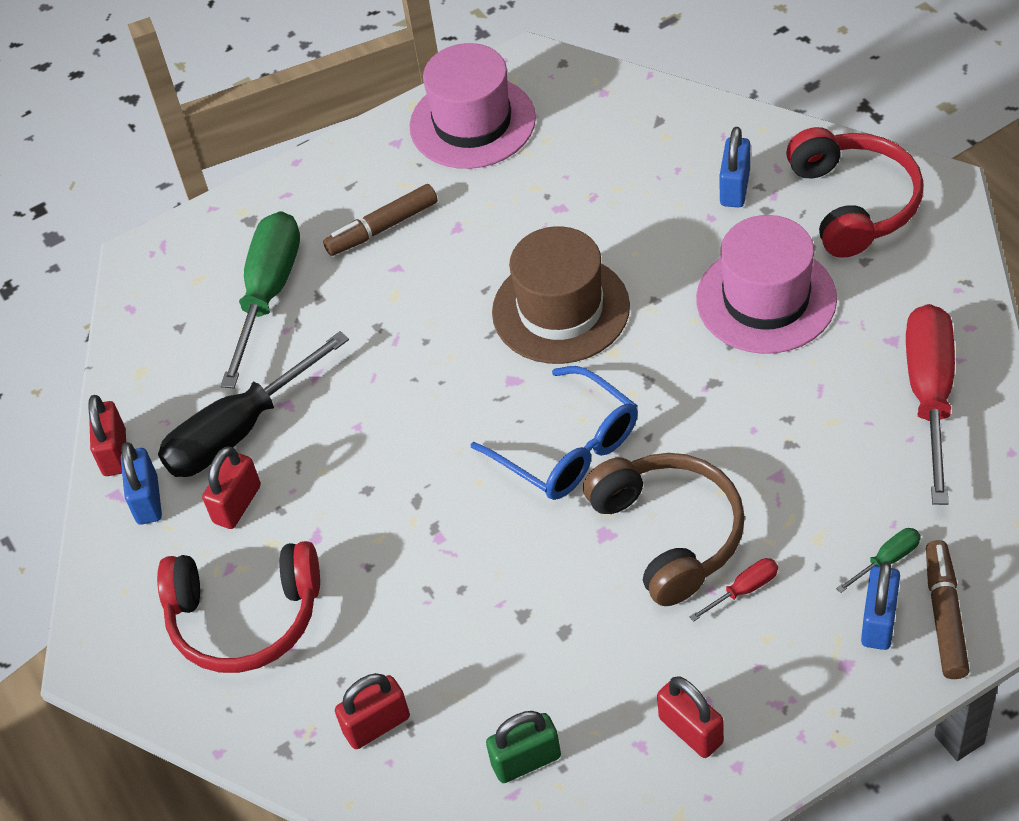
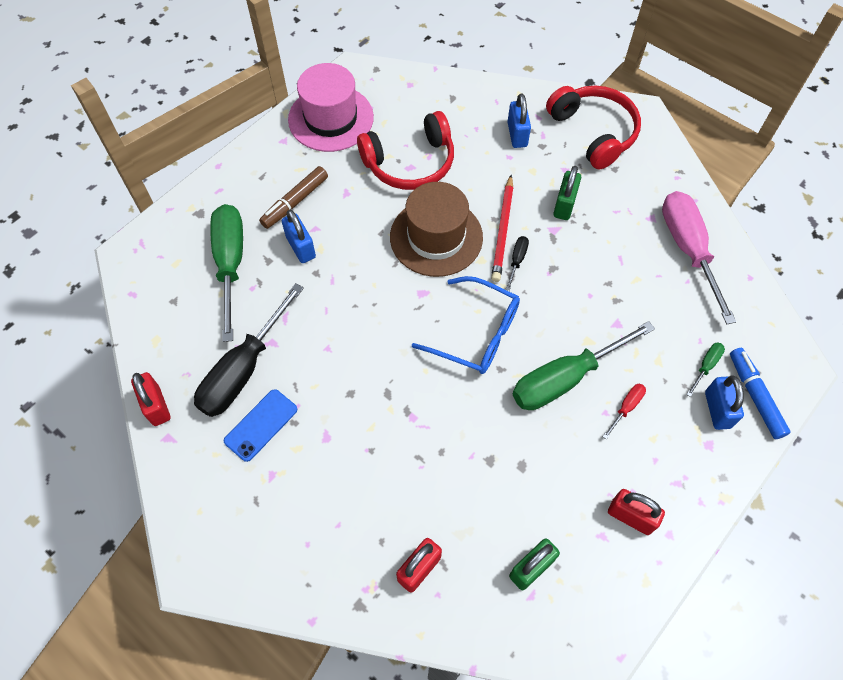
camera: 25 degrees left, 10 degrees up
blue padlock [121,442,162,525] -> blue padlock moved to [282,210,316,263]
red headphones [157,541,320,673] -> red headphones moved to [357,111,454,190]
red padlock [202,446,261,529] -> blue phone [224,389,297,462]
brown headphones [583,453,745,606] -> green screwdriver [512,321,655,410]
pink hat [696,215,837,354] -> green padlock [553,166,581,220]
red screwdriver [906,304,955,505] -> pink screwdriver [662,191,736,324]
brown marker [926,540,970,679] -> blue marker [730,348,791,439]
none -> red pencil [491,175,514,282]
none -> black screwdriver [506,236,529,291]

